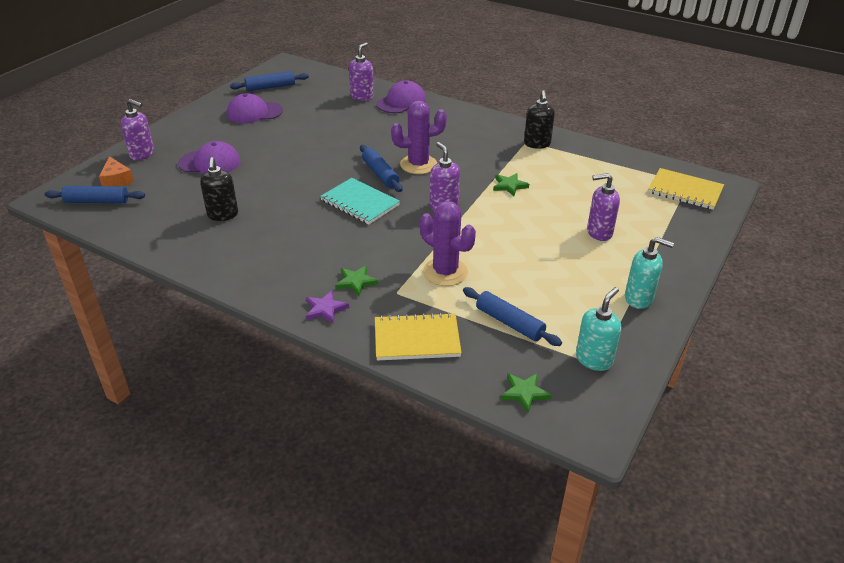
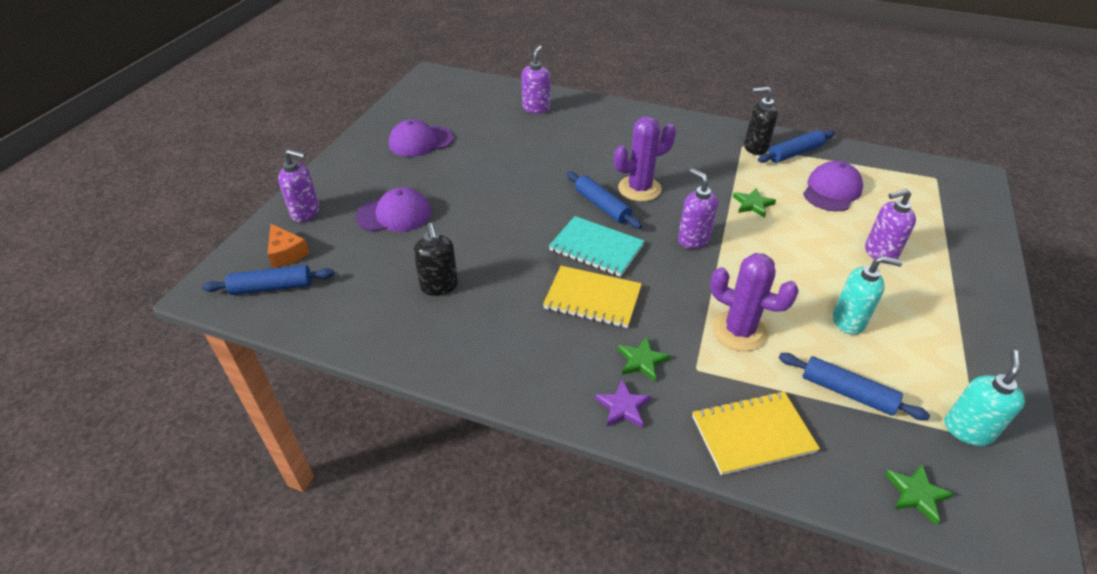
camera: 10 degrees left, 5 degrees up
blue rolling pin [230,71,309,91] -> blue rolling pin moved to [758,130,835,163]
purple cap [376,81,426,113] -> purple cap moved to [803,161,863,211]
black soap dispenser [524,90,555,149] -> black soap dispenser turned 105 degrees clockwise [744,87,778,155]
turquoise soap dispenser [625,237,674,309] -> turquoise soap dispenser moved to [833,256,903,335]
yellow notebook [648,168,724,210] -> yellow notebook moved to [543,266,642,328]

